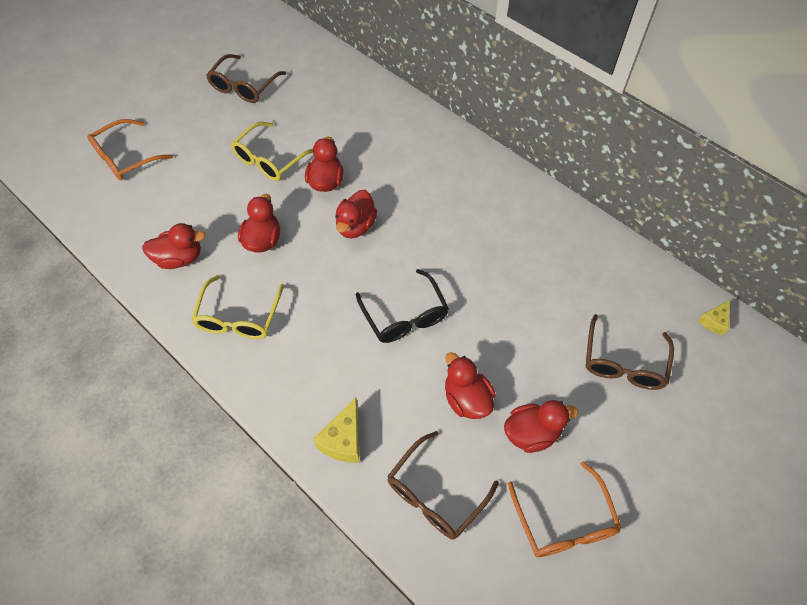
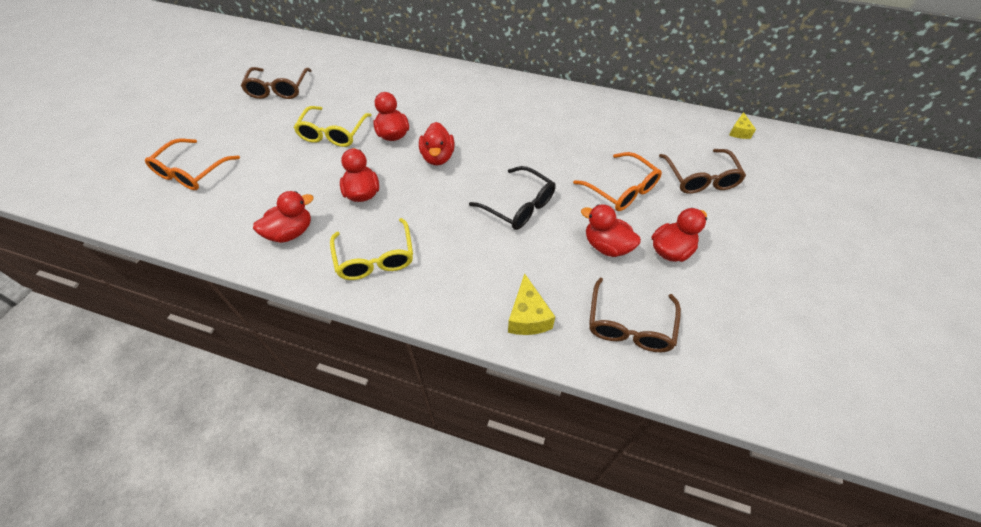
camera: 25 degrees left, 5 degrees down
orange glasses [508,461,622,557] -> orange glasses moved to [573,152,662,211]

